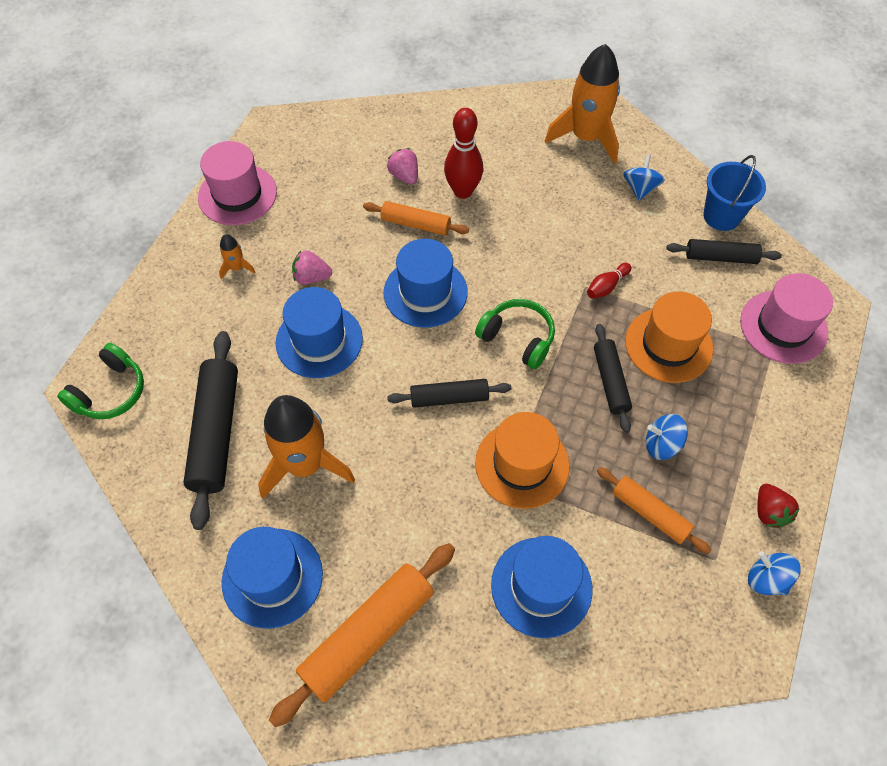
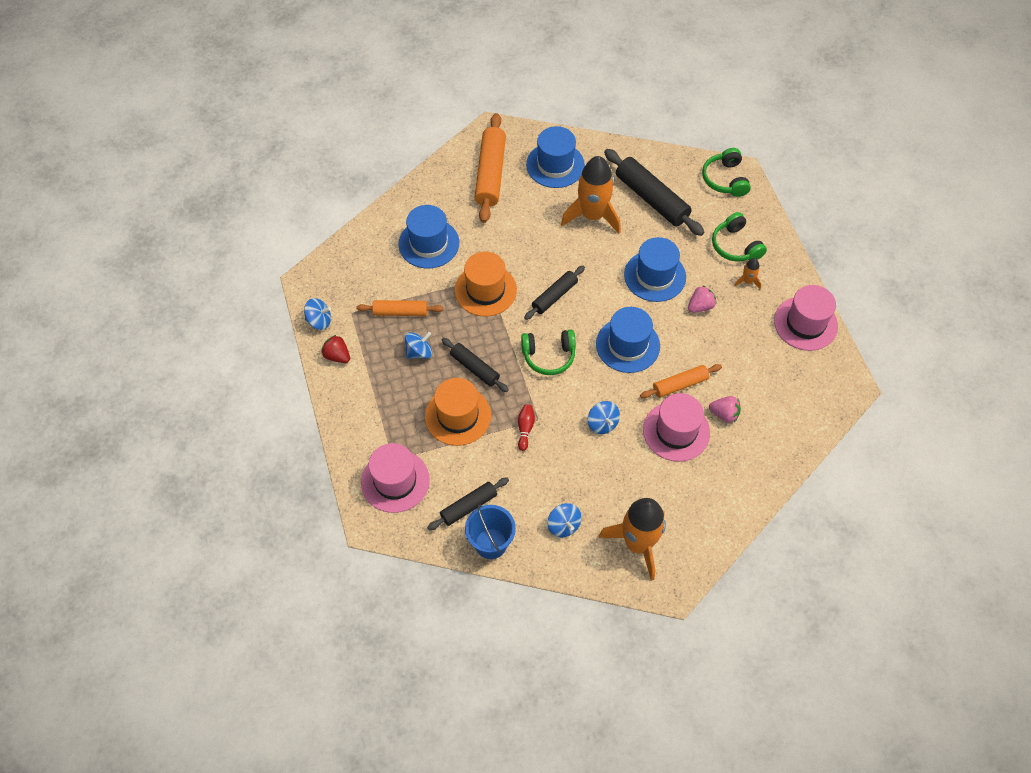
camera: 140 degrees right, 0 degrees up
red bowling pin [444,108,483,199] -> pink hat [643,393,710,462]
none -> blue spinning top [588,401,620,434]
none -> green headphones [712,212,767,262]

